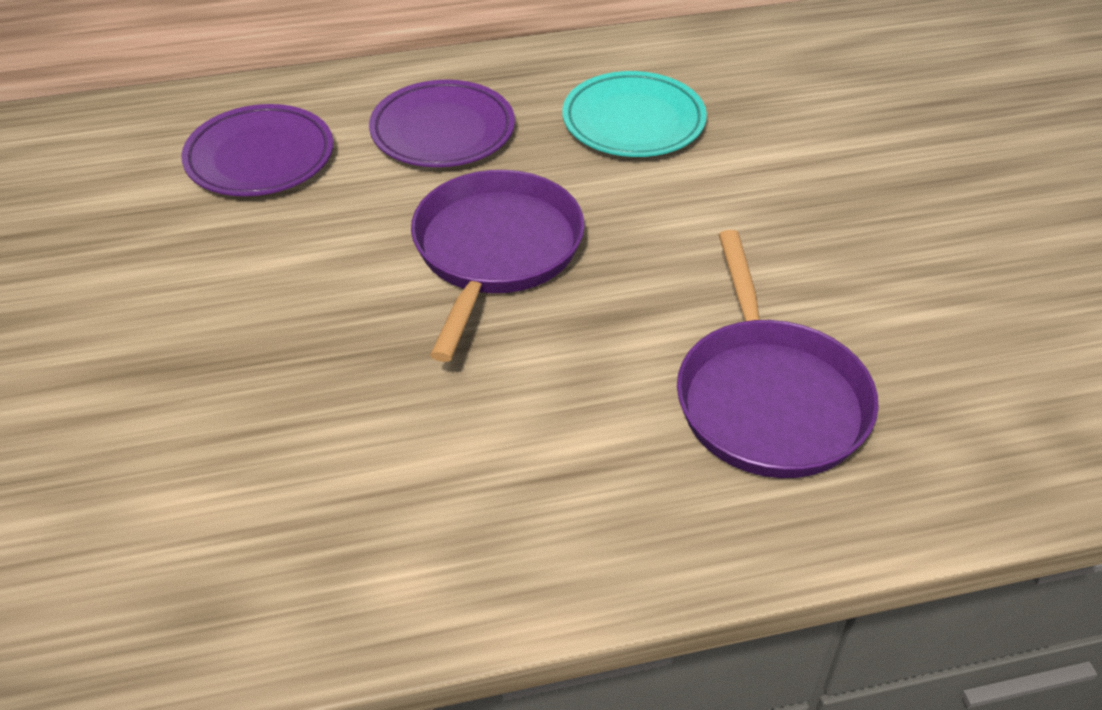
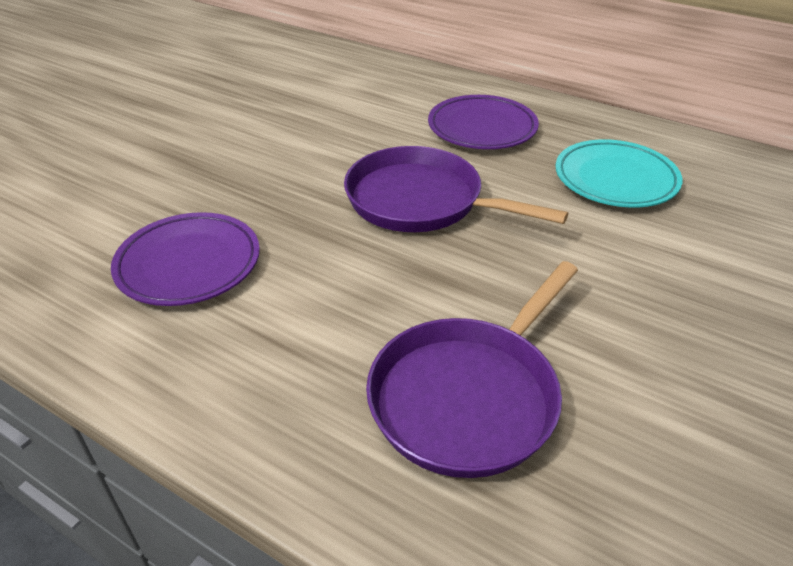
camera: 45 degrees right, 5 degrees down
purple plate [181,104,333,196] -> purple plate moved to [111,212,260,306]
purple pan [411,170,585,362] -> purple pan turned 120 degrees counterclockwise [344,146,568,232]

